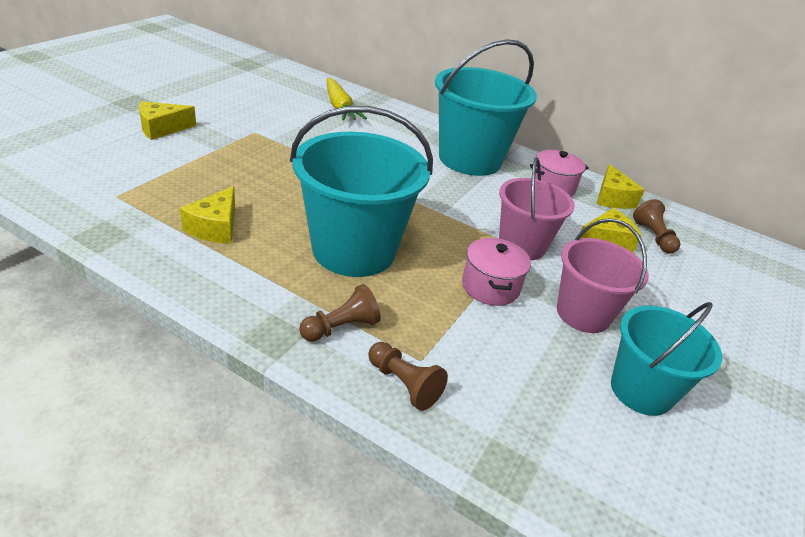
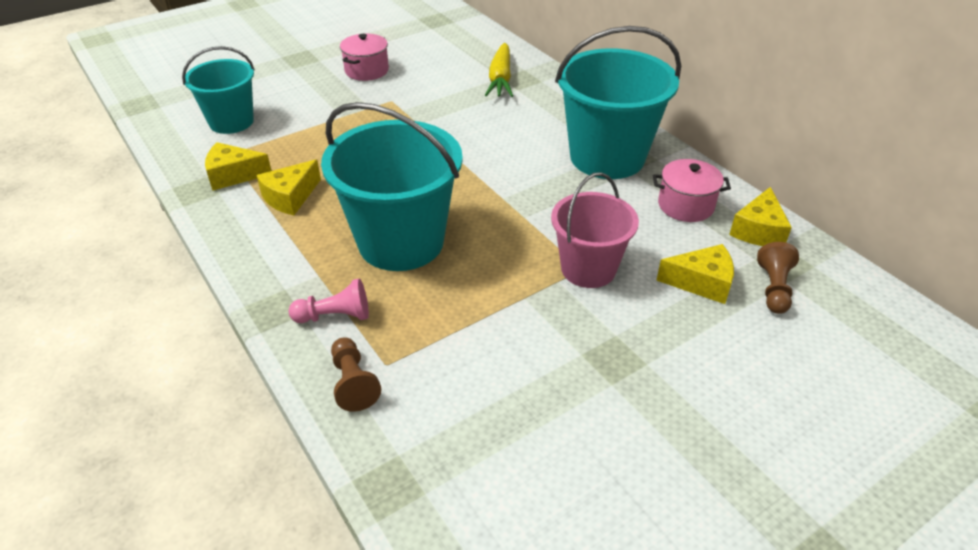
camera: 30 degrees right, 5 degrees up
yellow cheese [139,101,196,140] -> yellow cheese moved to [205,142,271,191]
brown pawn [299,284,381,342] -> pink pawn [289,278,369,323]
pink pot [462,238,531,306] -> pink pot moved to [340,34,389,81]
pink bucket [557,218,649,333] -> none
turquoise bucket [611,302,722,416] -> turquoise bucket moved to [182,46,255,134]

